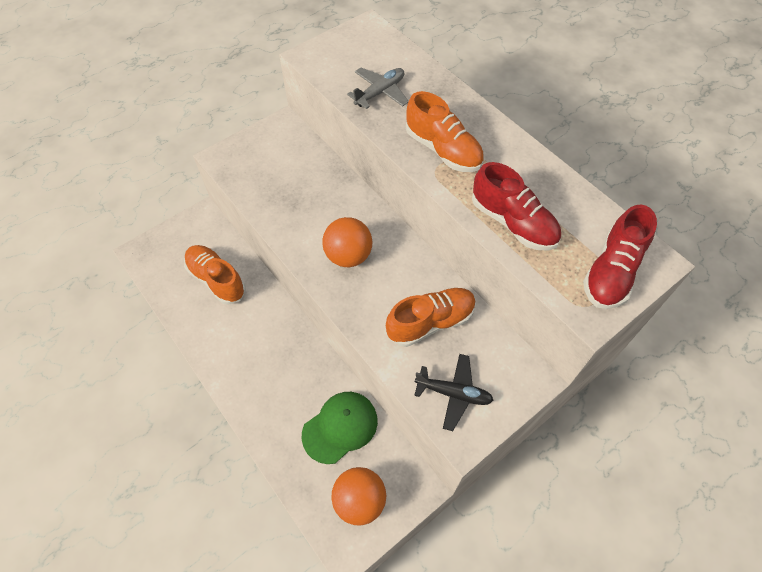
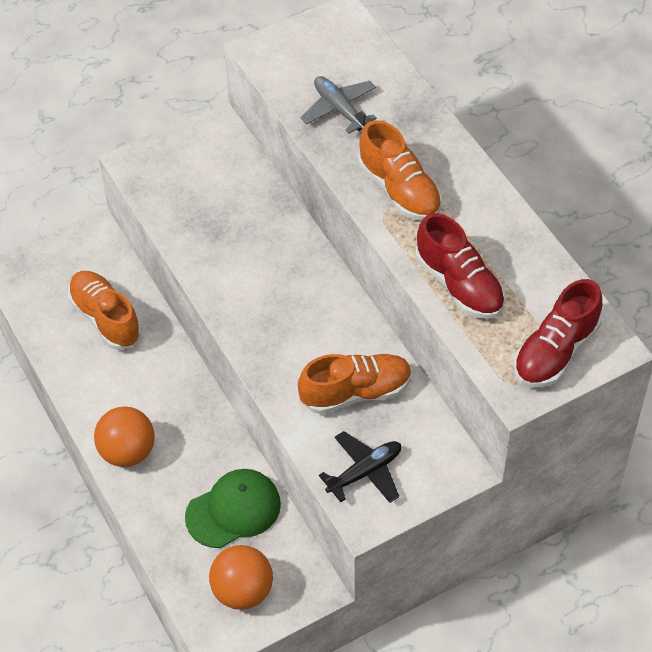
camera: 10 degrees right, 5 degrees down
orange ball [322,217,373,267] -> orange ball moved to [94,407,155,467]
grey plane [347,68,409,109] -> grey plane turned 90 degrees counterclockwise [300,76,377,134]
black plane [414,354,494,431] -> black plane turned 60 degrees counterclockwise [319,431,401,503]

